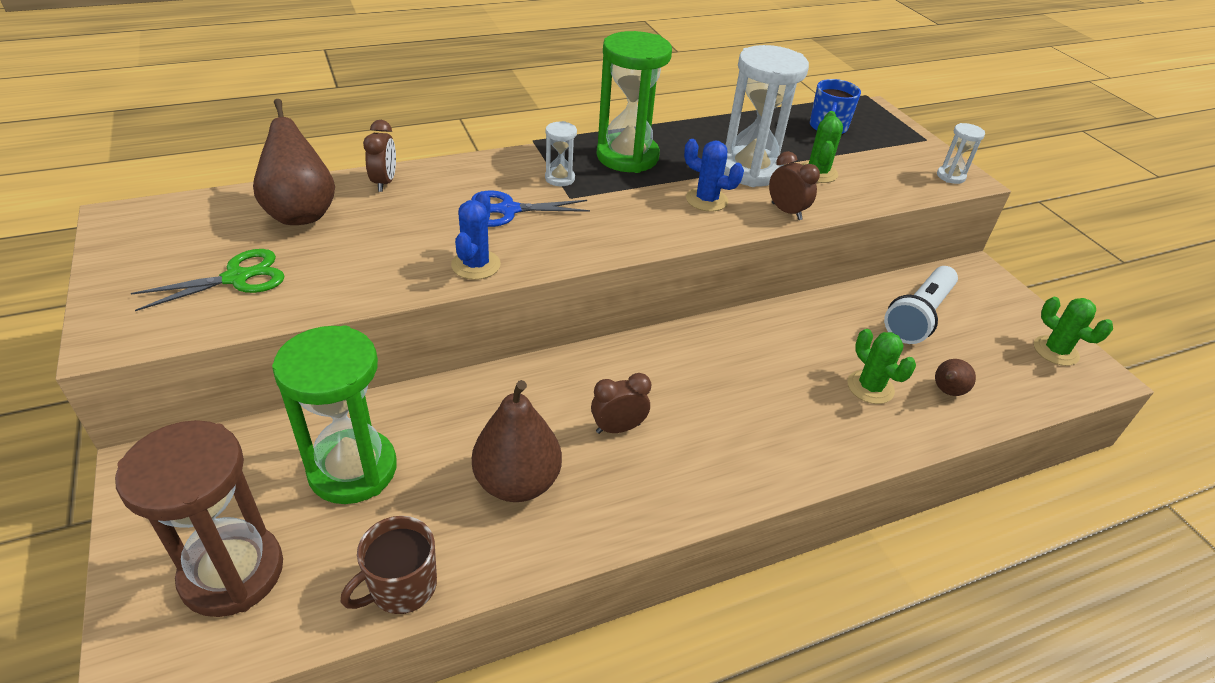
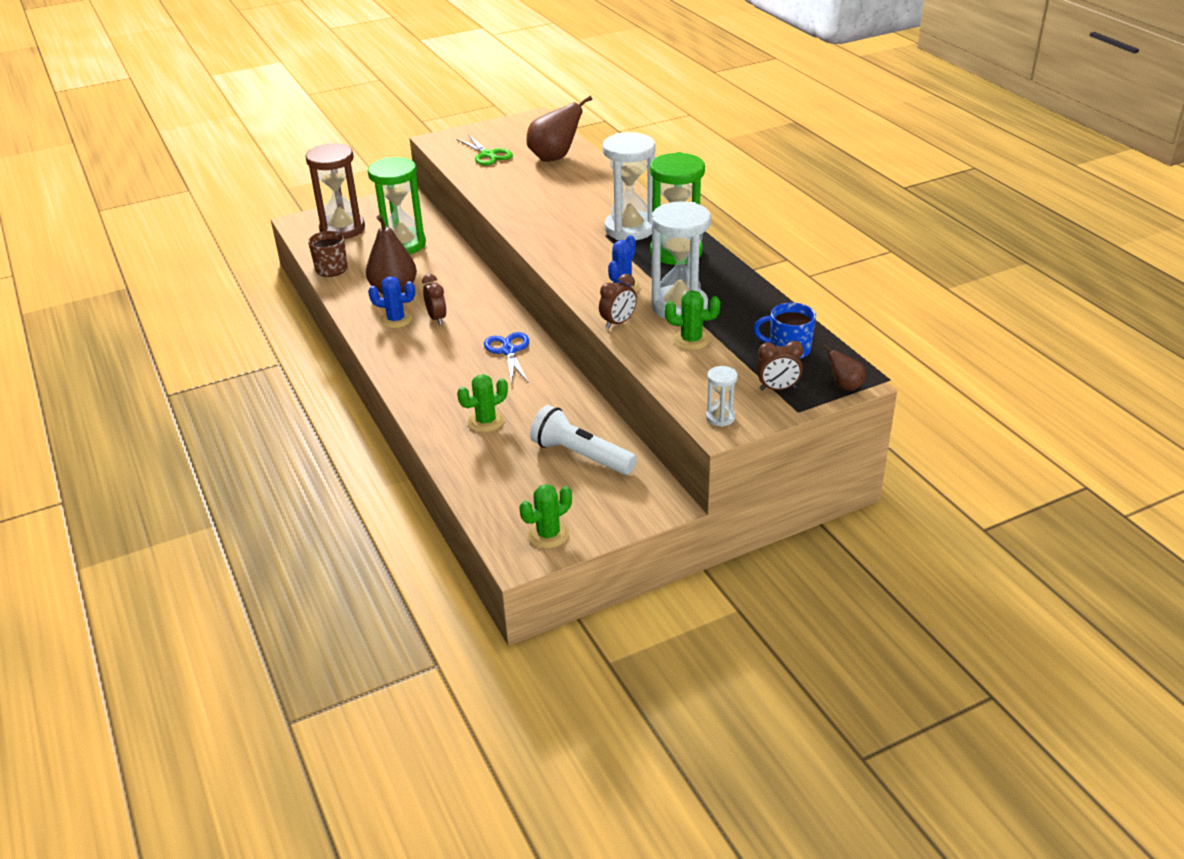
camera: 90 degrees right, 5 degrees down
brown clock [363,120,396,192] -> brown clock moved to [756,341,804,391]
blue cactus [451,191,501,280] -> blue cactus moved to [368,276,415,329]
blue scissors [471,190,590,227] -> blue scissors moved to [484,332,529,384]
white hourglass [545,121,577,186] -> white hourglass [602,132,656,240], size x2.19
brown pear [935,359,976,396] -> brown pear moved to [823,345,866,391]

